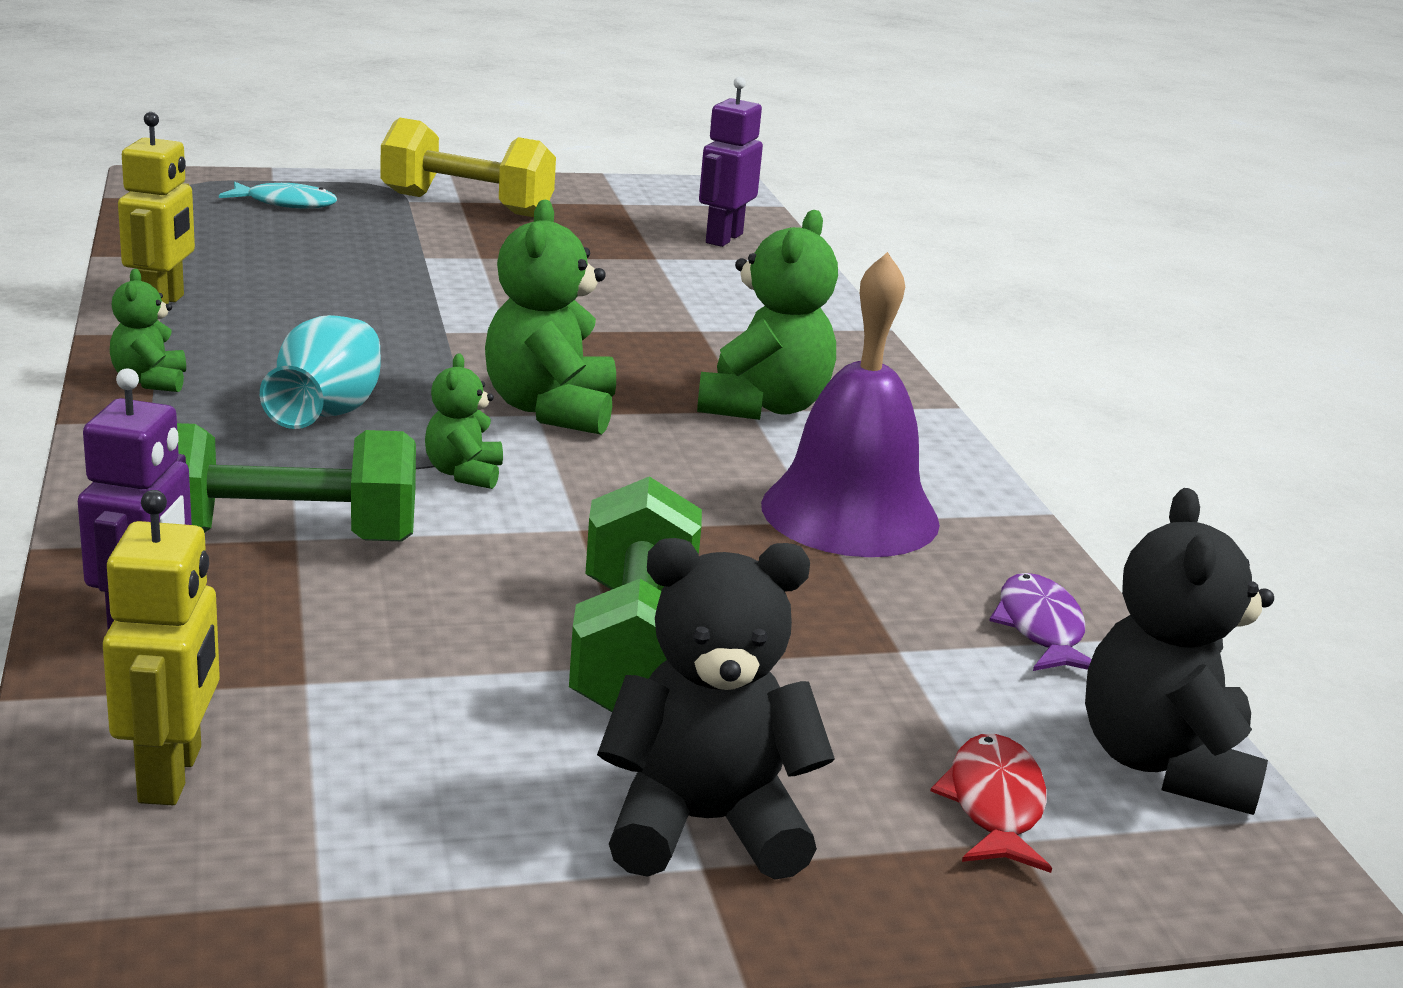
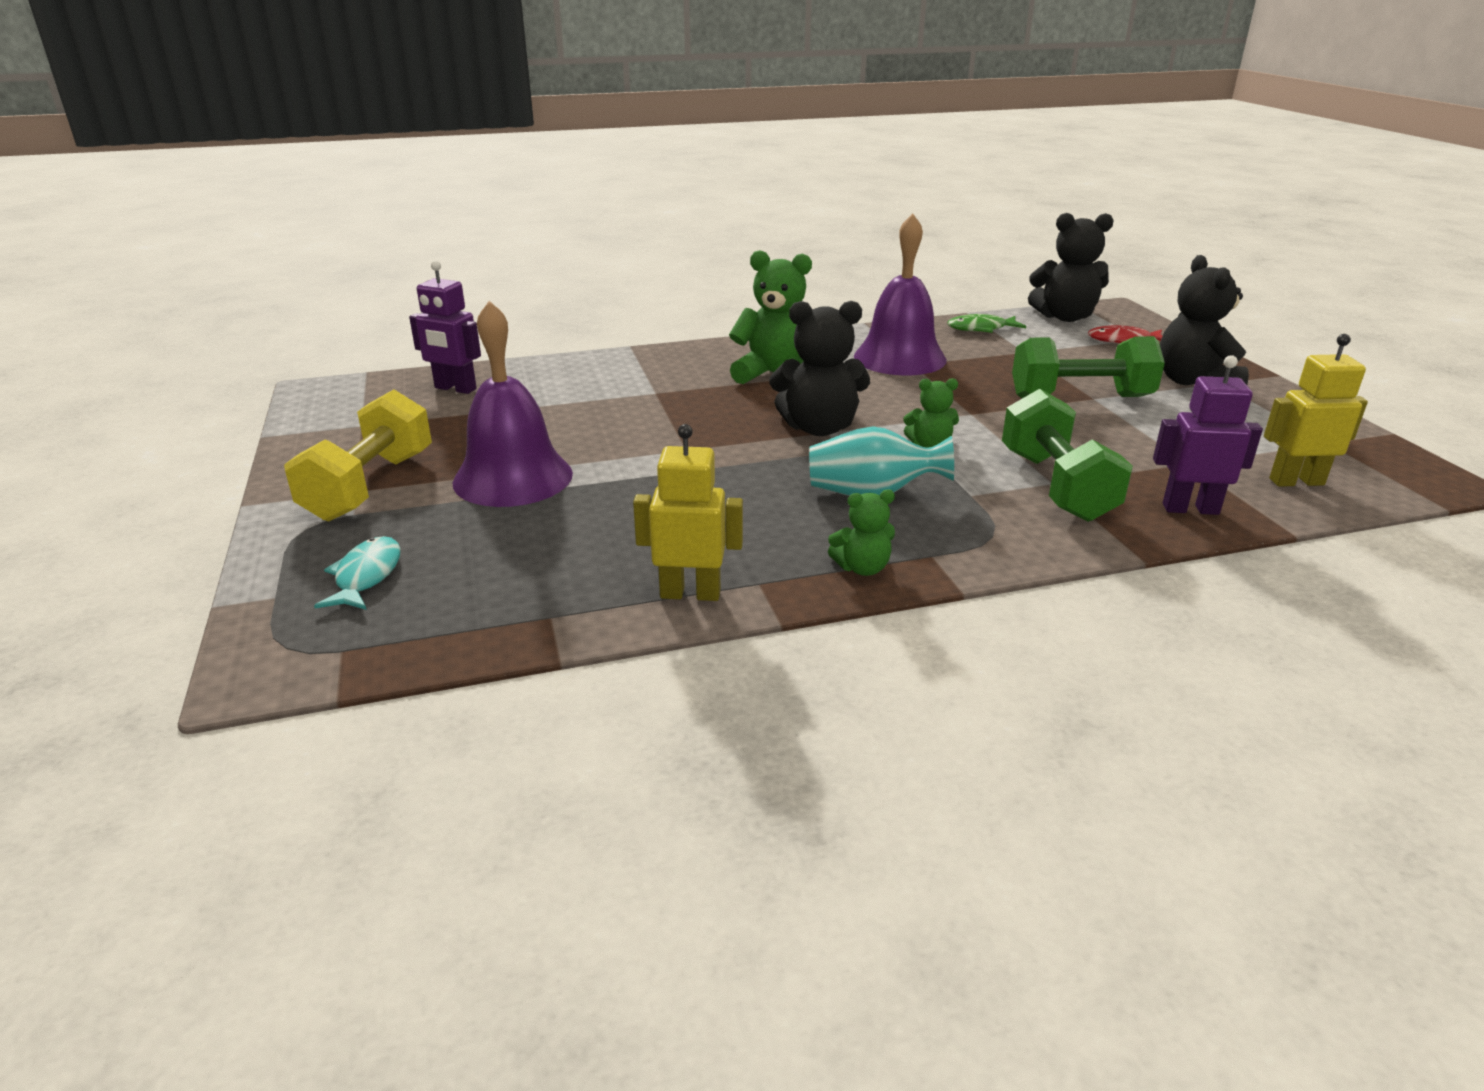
camera: 90 degrees left, 5 degrees up
green teddy bear [485,200,616,435] -> black teddy bear [769,301,870,436]
purple fish [989,573,1092,671] -> green fish [947,314,1026,333]
none -> purple bell [453,301,573,507]

